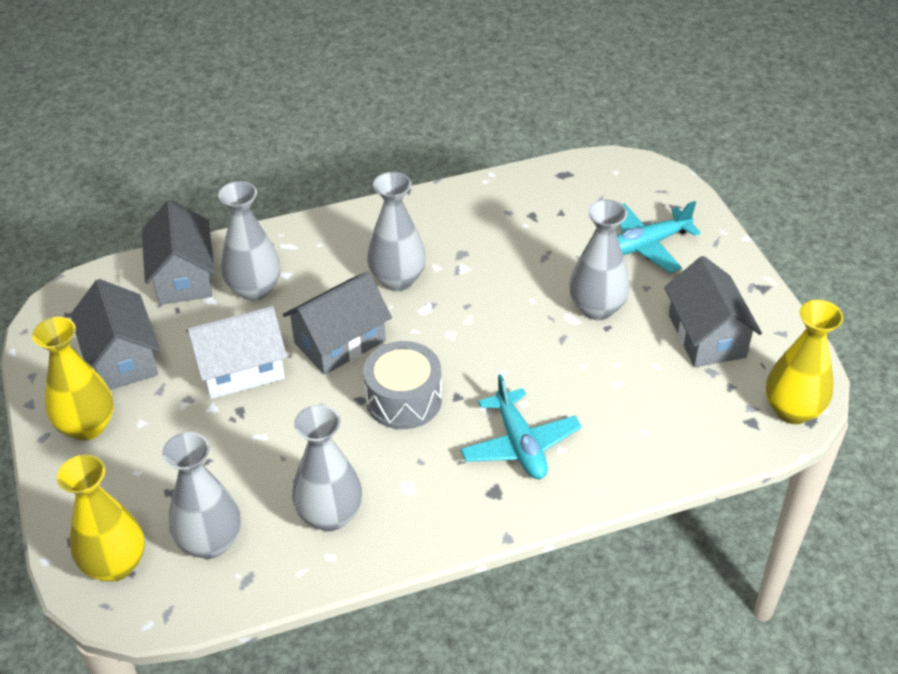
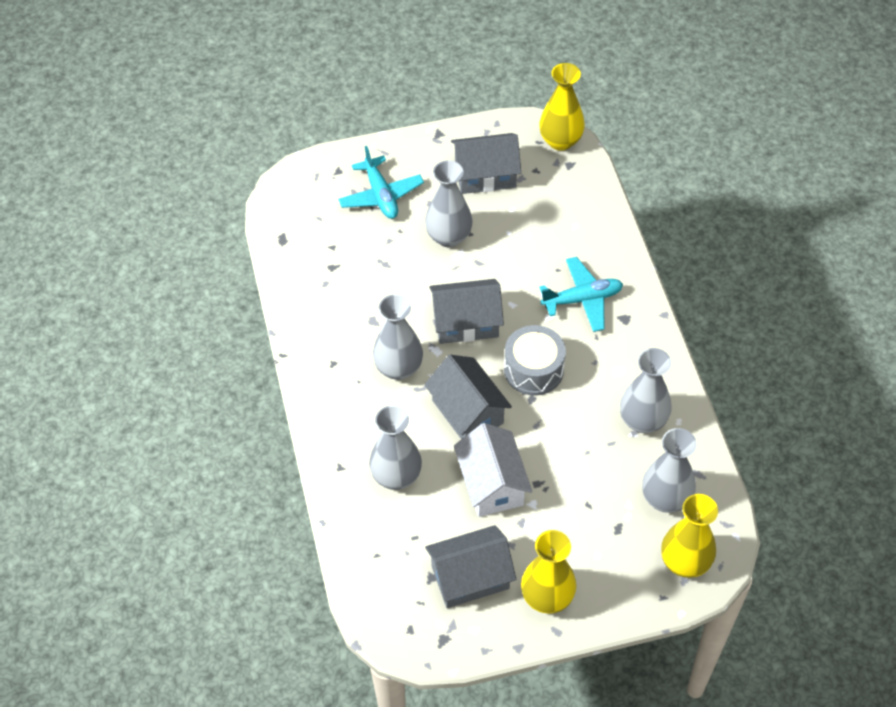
camera: 85 degrees left, 10 degrees up
grey house [142,200,215,305] -> grey house moved to [429,279,504,344]

